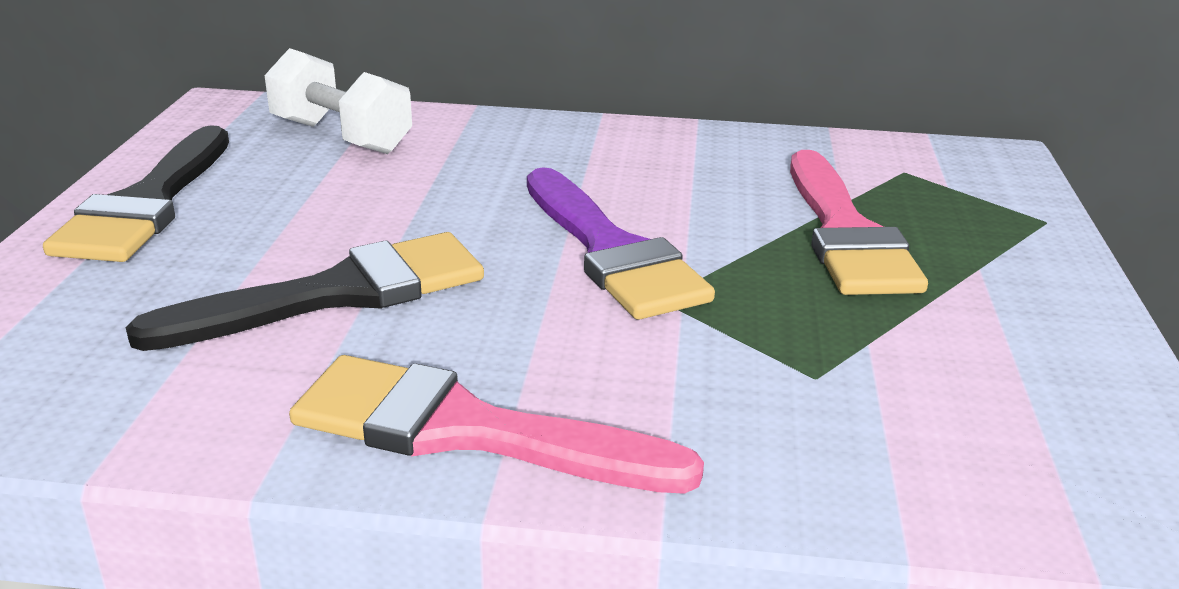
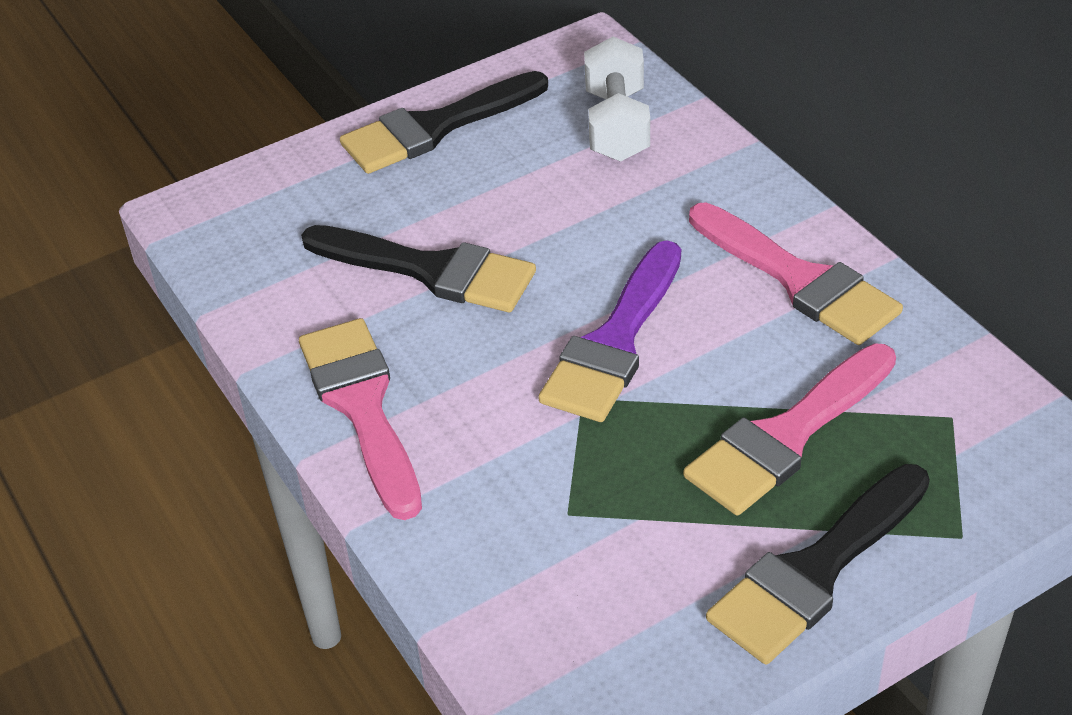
camera: 55 degrees right, 15 degrees up
none -> pink brush [689,202,903,345]
none -> black brush [706,464,930,664]

